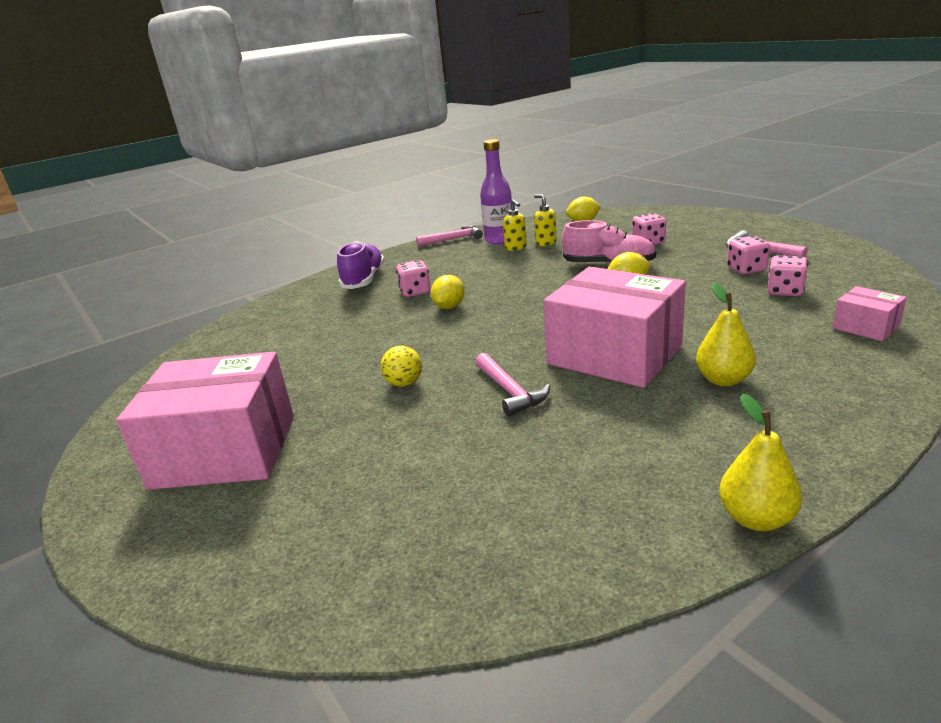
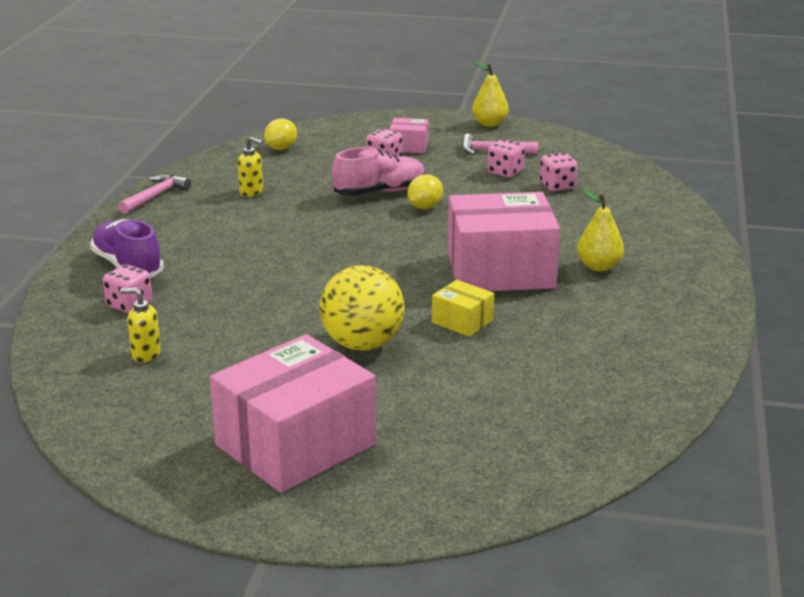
camera: 45 degrees left, 0 degrees up
yellow ball [381,346,422,387] -> yellow ball [320,265,405,350], size x2.02
pink dice [396,260,431,297] -> pink dice moved to [103,264,152,313]
yellow lemon [431,275,465,309] -> none
pink hammer [475,353,550,416] -> yellow box [432,280,494,337]
purple bottle [480,139,512,245] -> none
yellow soap dispenser [534,194,557,246] -> yellow soap dispenser moved to [120,288,161,363]
yellow pear [719,393,802,531] -> yellow pear moved to [472,61,509,127]
pink box [833,286,907,341] -> pink box moved to [389,118,429,153]

